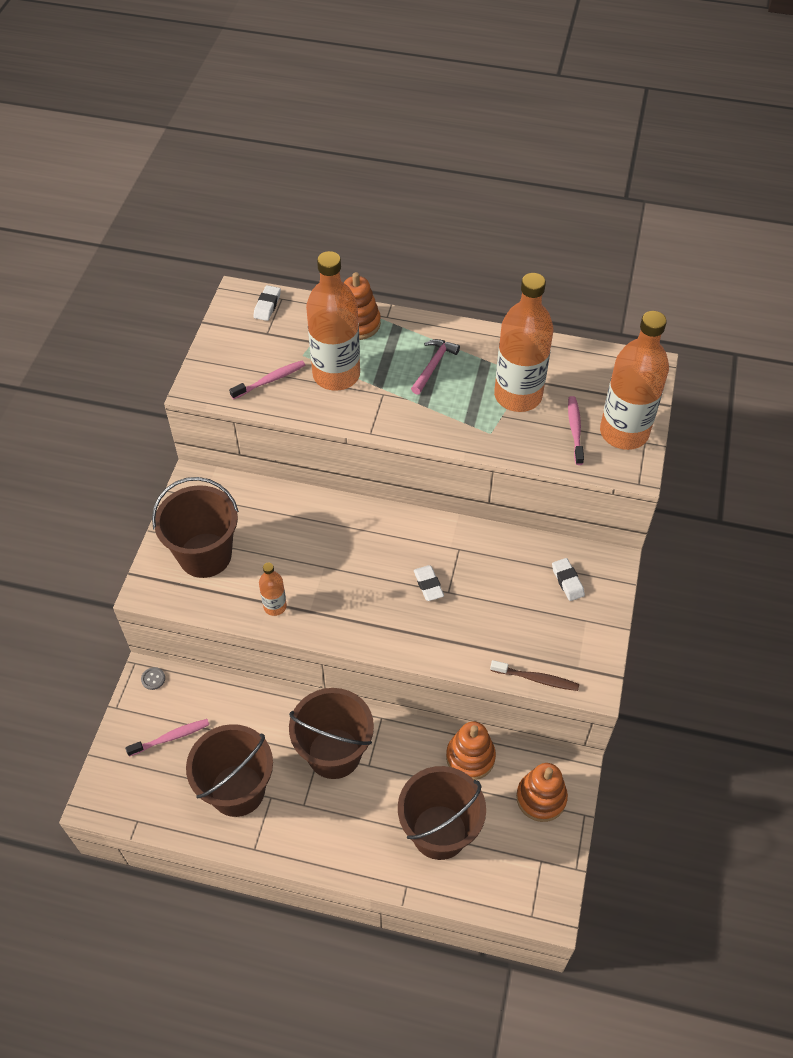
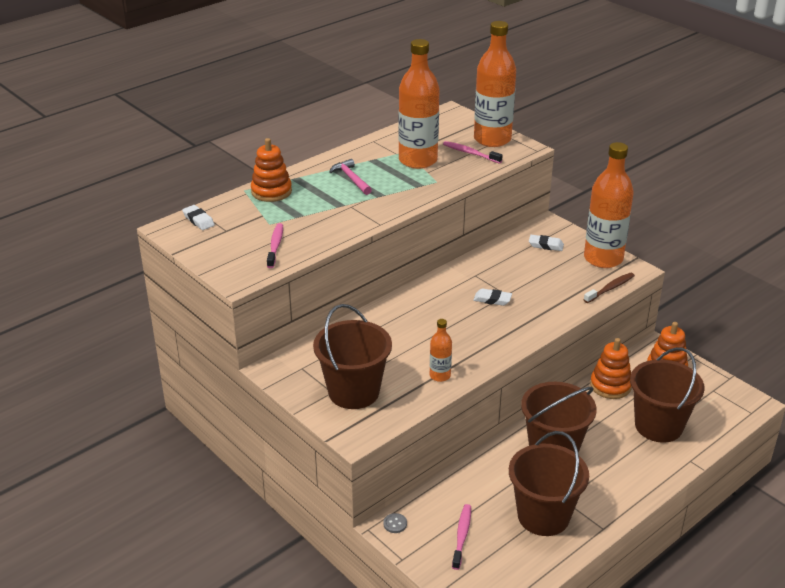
camera: 55 degrees left, 20 degrees down
orange bottle [306,251,360,391] -> orange bottle moved to [584,142,634,268]

